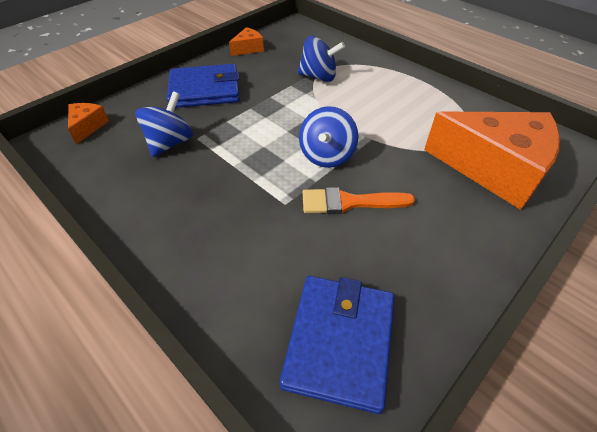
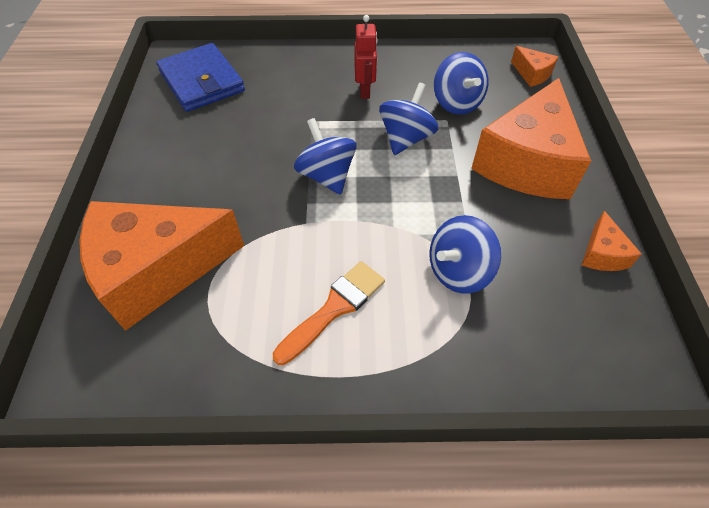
camera: 135 degrees right, 5 degrees up
blue wallet [167,64,240,108] -> orange cheese [471,78,591,199]
orange brush [303,187,415,214] -> orange brush moved to [273,261,385,365]
none -> red robot [355,15,378,99]
none -> blue spinning top [379,82,438,155]

